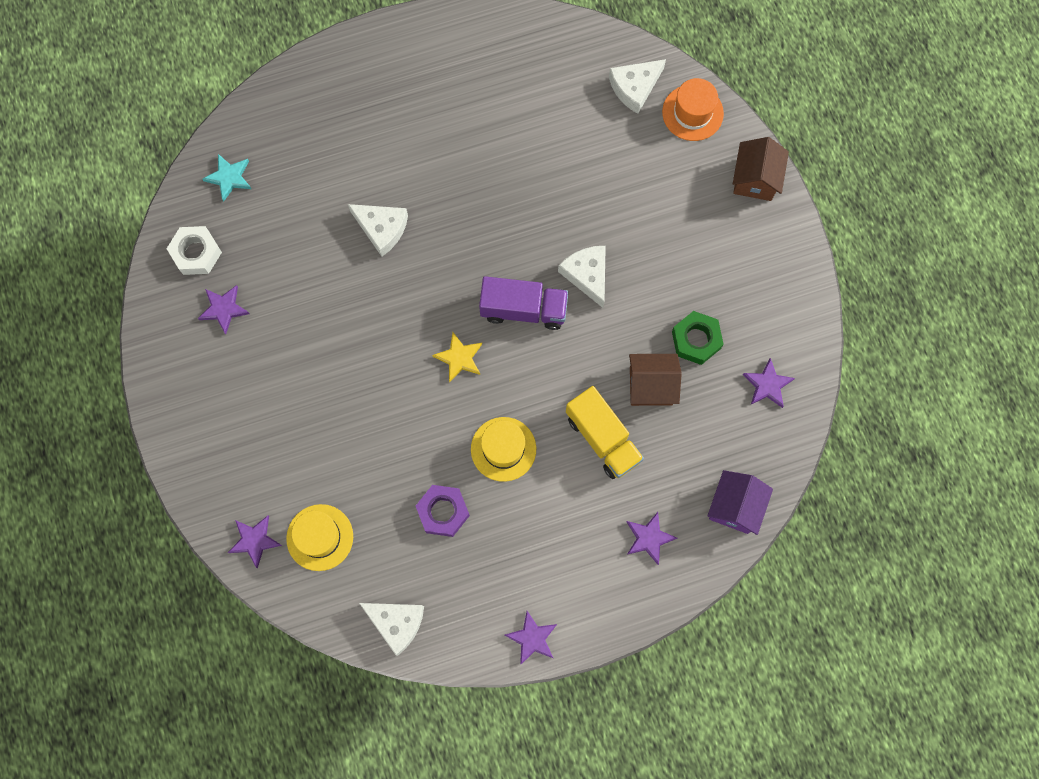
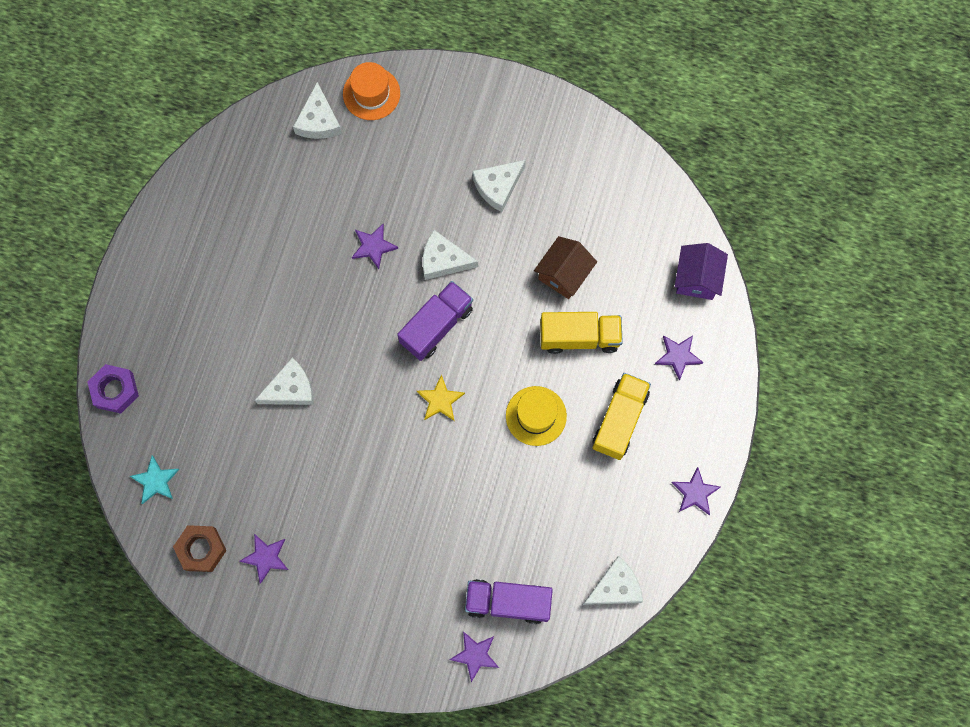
camera: 55 degrees left, 0 degrees up
white nut [167,226,222,275] -> brown nut [173,525,227,572]
yellow hat [286,504,353,571] -> purple truck [465,579,553,624]
purple nut [416,485,470,537] -> purple nut moved to [88,364,139,414]
green nut [672,311,724,365] -> none
purple house [707,470,773,535] -> purple house turned 45 degrees clockwise [675,243,728,300]
brown house [733,137,789,201] -> none
purple star [743,358,795,408] -> purple star moved to [352,224,398,269]
none -> white cheese [472,160,526,212]
none -> yellow truck [592,373,651,460]

